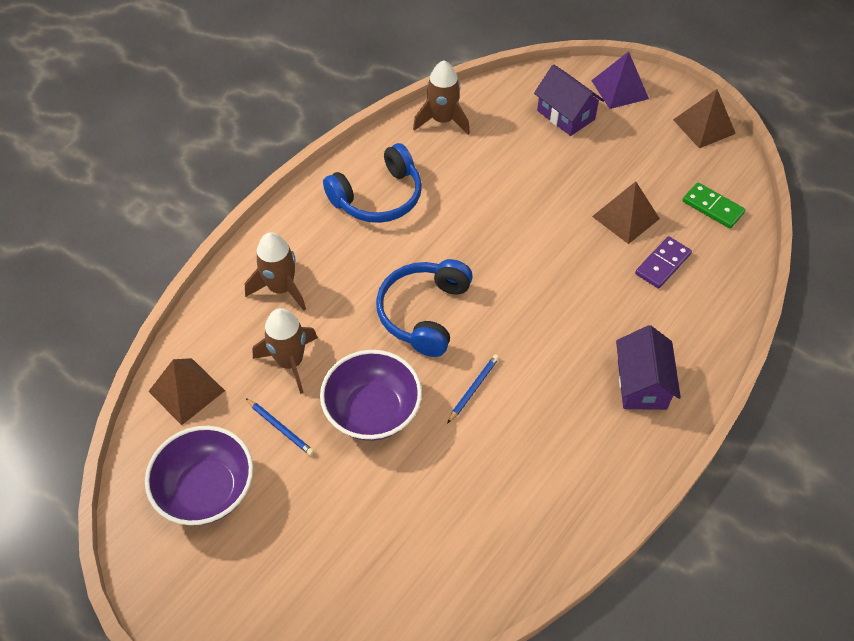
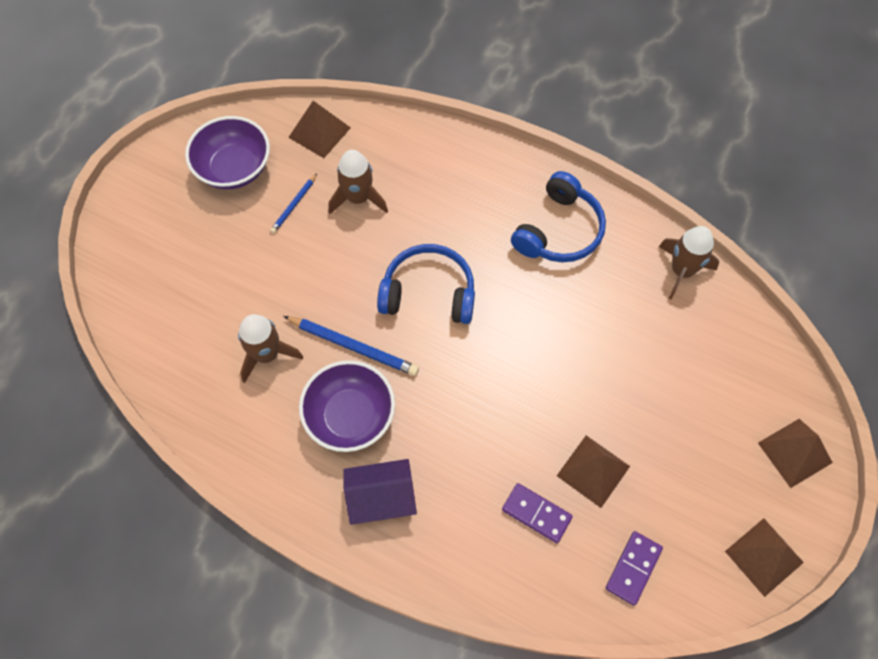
camera: 80 degrees right, 10 degrees up
brown rocket [245,232,306,311] -> brown rocket moved to [238,314,303,383]
purple bowl [320,350,422,441] -> purple bowl moved to [299,360,395,452]
blue headphones [323,143,422,223] -> blue headphones turned 105 degrees counterclockwise [511,171,606,262]
blue pencil [447,354,499,424] -> blue pencil [284,316,419,376], size x1.74
purple house [534,64,604,136] -> none
purple pyramid [591,51,649,109] -> brown pyramid [758,419,833,488]
green domino [683,182,746,229] -> purple domino [606,531,663,606]

